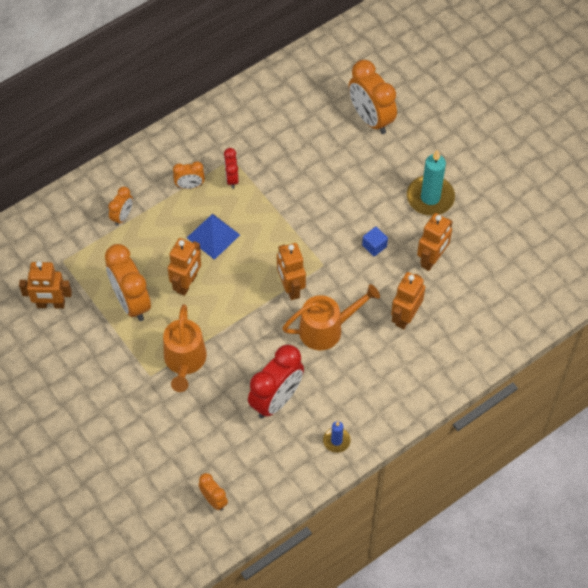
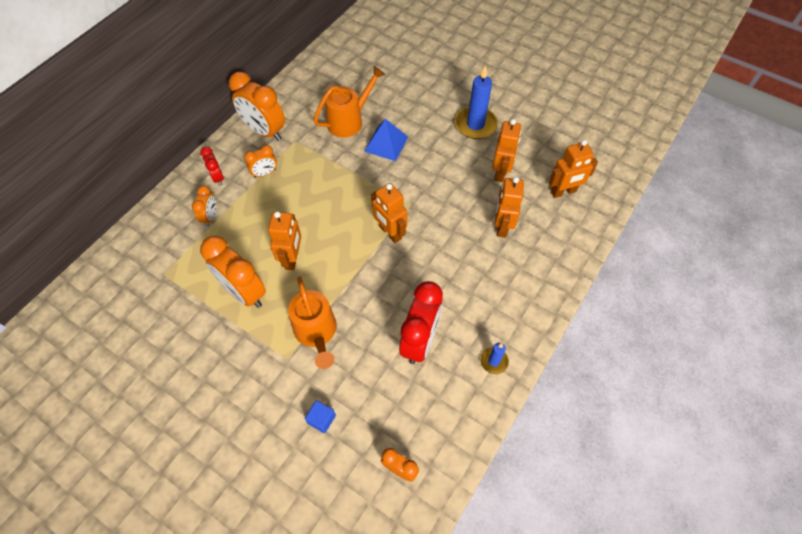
camera: 20 degrees left, 0 degrees up
orange robot [19,261,72,309] -> orange robot moved to [549,140,598,198]
blue pyramid [187,213,240,260] -> blue pyramid moved to [364,119,408,161]
red clock [224,148,239,189] -> red clock moved to [200,147,224,186]
orange watering can [283,284,380,350] -> orange watering can moved to [313,66,385,137]
orange clock [349,60,397,134] -> orange clock moved to [229,72,285,141]
blue cube [362,227,388,256] -> blue cube moved to [305,400,336,433]
turquoise candle [407,149,455,216] -> blue candle [455,65,498,139]

